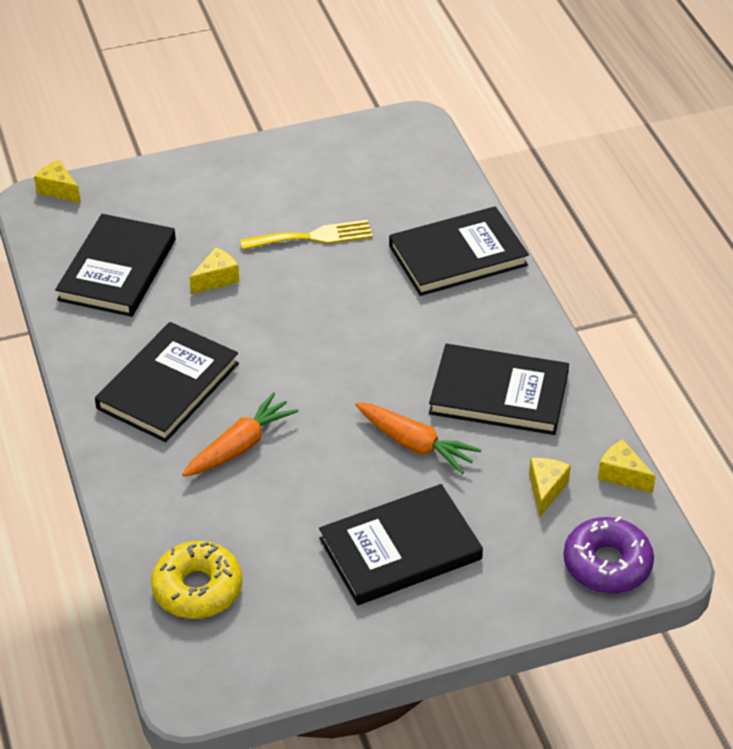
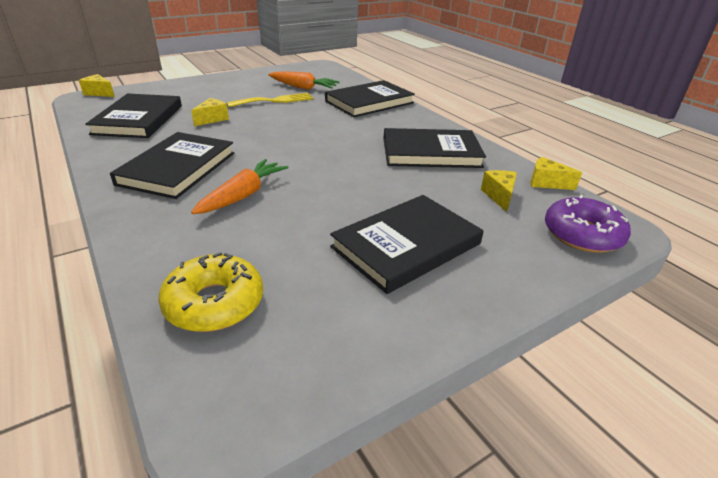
camera: 15 degrees left, 10 degrees down
orange carrot [355,402,481,474] -> orange carrot moved to [268,72,340,90]

